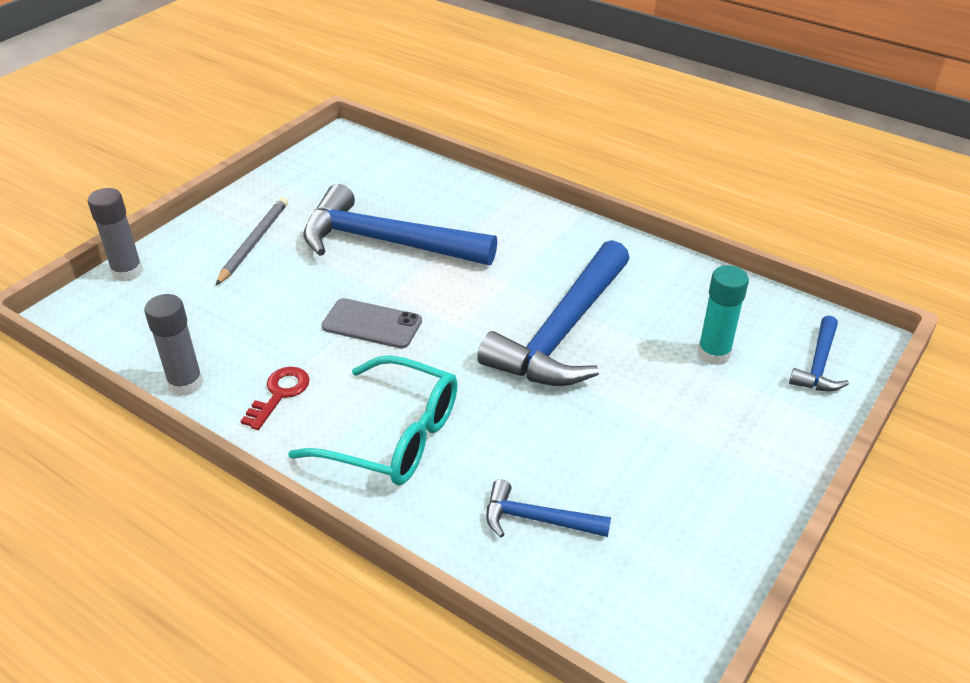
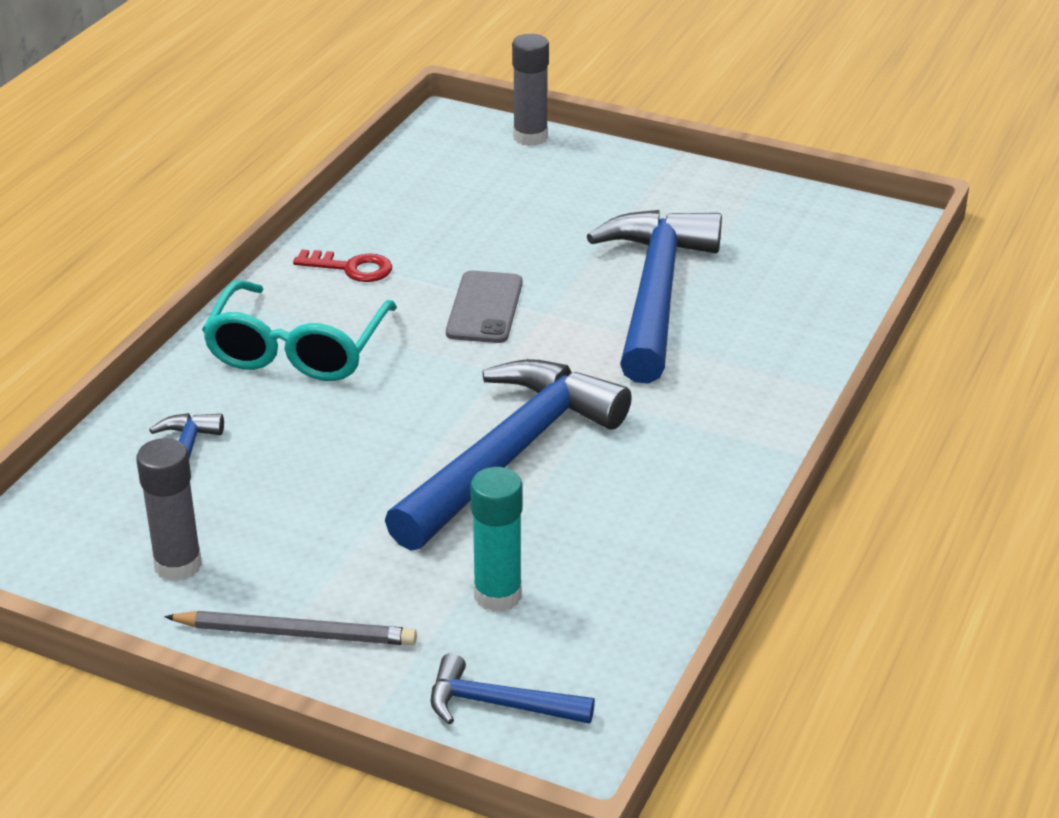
camera: 80 degrees right, 5 degrees down
grey glue stick [144,294,203,396] -> grey glue stick moved to [136,438,202,582]
grey pencil [216,197,288,285] -> grey pencil moved to [164,611,417,645]
blue hammer [477,240,630,386] -> blue hammer turned 105 degrees clockwise [385,359,632,551]

